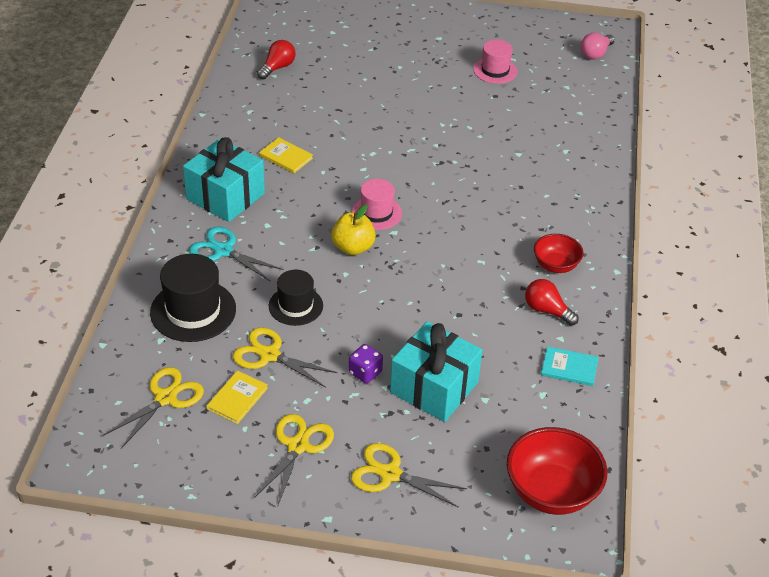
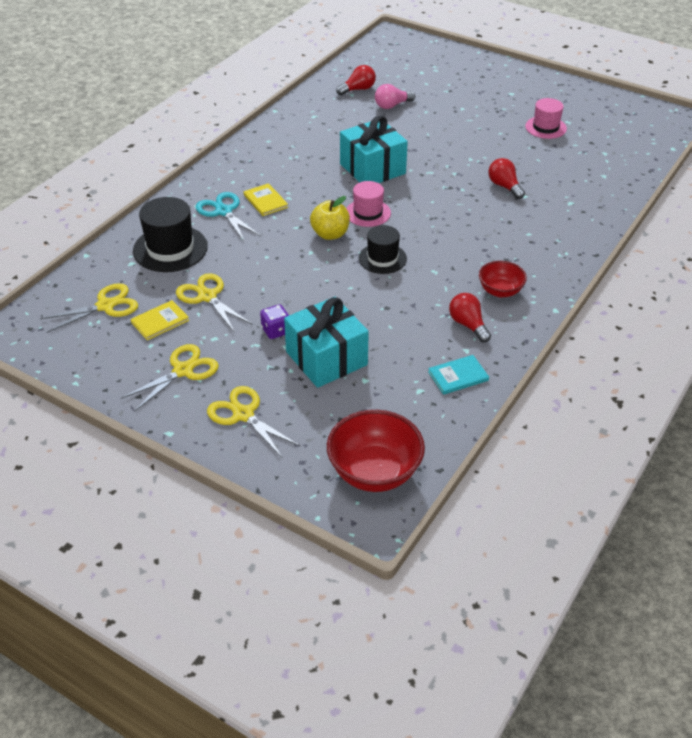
camera: 25 degrees right, 0 degrees up
turquoise gift [183,137,265,222] -> turquoise gift moved to [340,115,408,183]
yellow book [259,137,313,173] -> yellow book moved to [244,183,288,216]
black hat [269,270,323,326] -> black hat moved to [359,225,407,274]
turquoise book [541,346,599,386] -> turquoise book turned 60 degrees counterclockwise [428,355,489,395]
pink light bulb [581,33,615,60] -> pink light bulb moved to [375,84,415,109]
none -> red light bulb [488,158,525,199]

